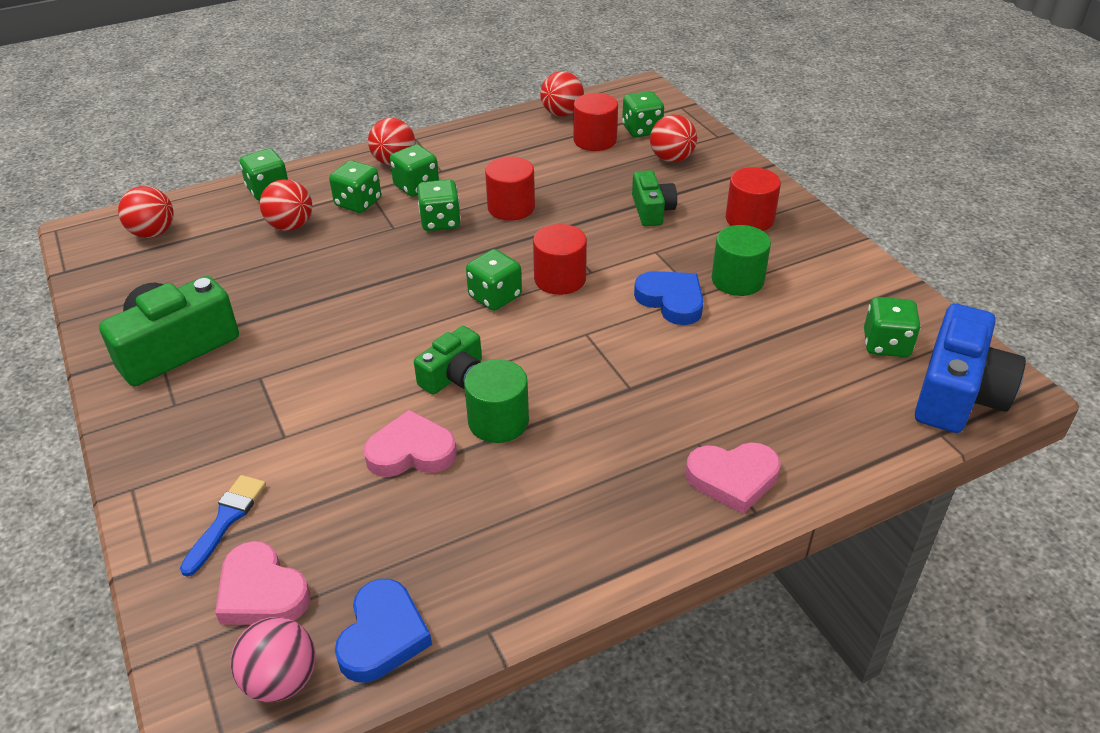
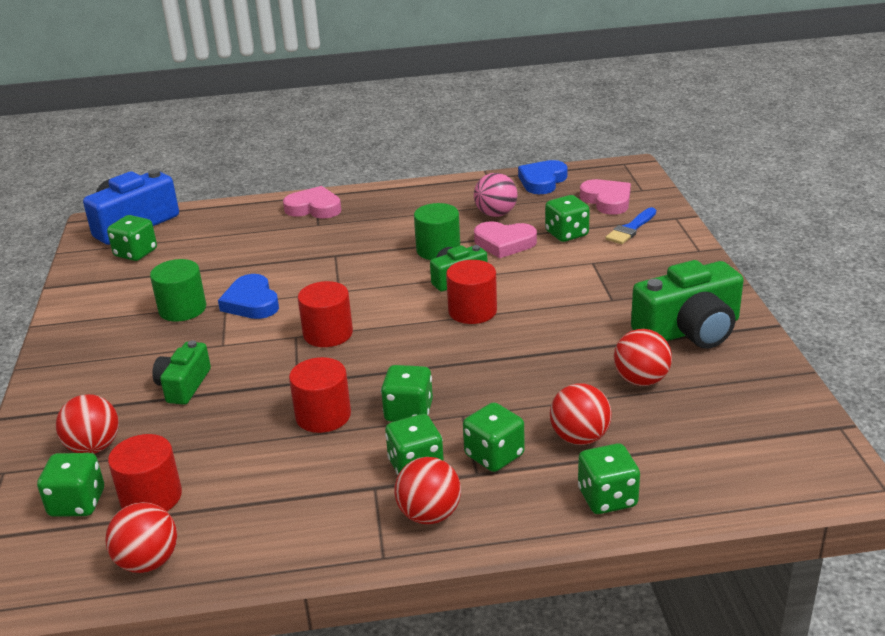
camera: 160 degrees left, 10 degrees down
red ball [118,186,173,238] -> red ball moved to [614,329,672,386]
pink ball [231,617,316,702] -> pink ball moved to [474,173,517,217]
green dice [466,249,522,311] -> green dice moved to [545,195,590,242]
red cylinder [726,167,781,231] -> red cylinder moved to [446,260,497,324]

